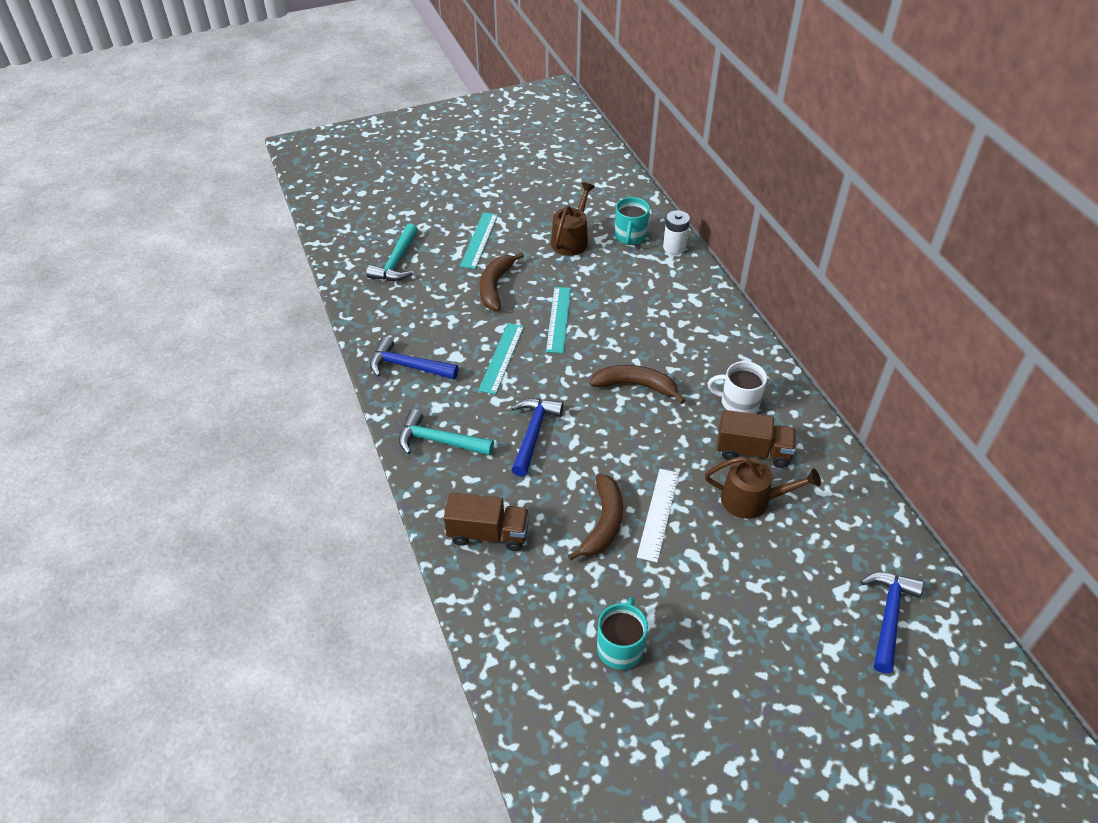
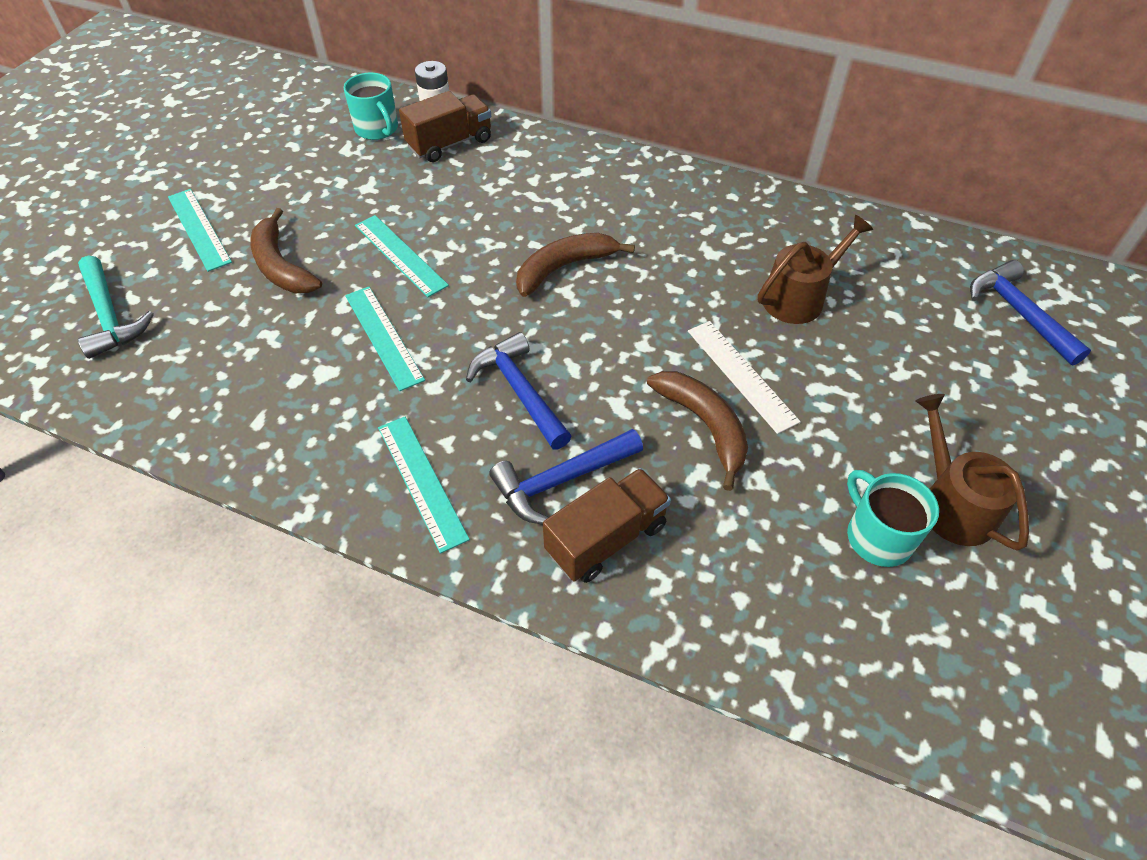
camera: 45 degrees left, 5 degrees up
blue hammer [370,336,459,379] -> blue hammer moved to [489,429,643,524]
turquoise hammer [399,409,494,455] -> turquoise ruler [378,416,470,554]
brown watering can [551,182,595,256] -> brown watering can moved to [915,394,1029,551]
white mug [708,361,767,414] -> none
brown truck [717,410,796,468] -> brown truck moved to [399,91,491,162]

